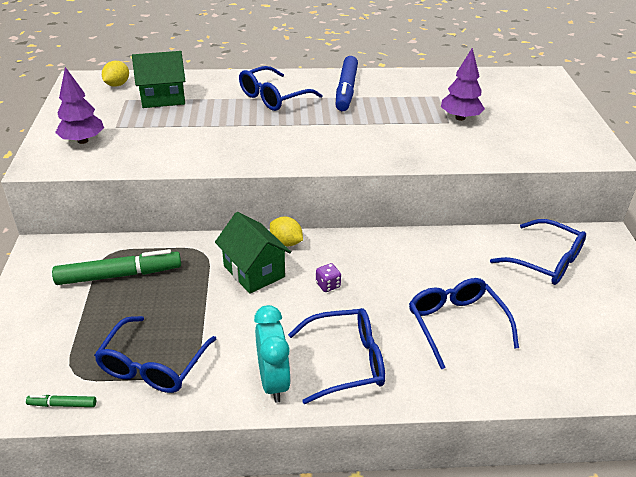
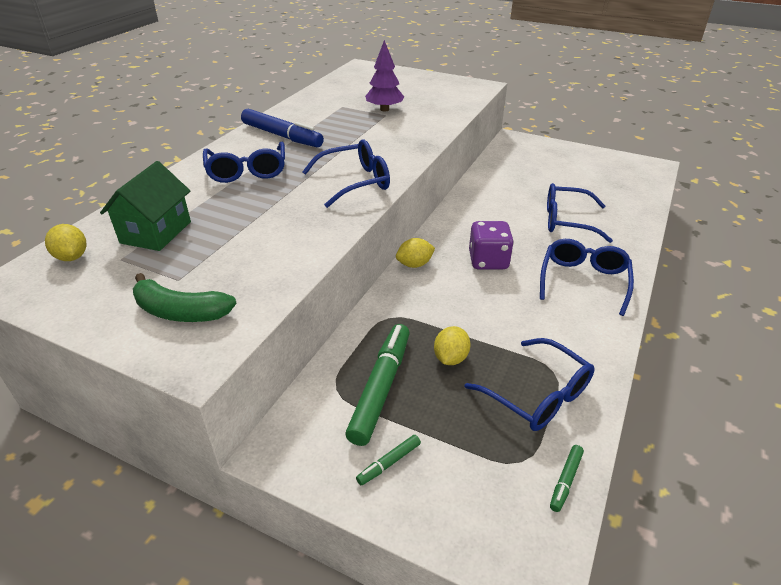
camera: 60 degrees left, 0 degrees up
purple tree [55,67,104,144] -> green banana [133,273,237,322]
green house [215,212,291,294] -> none
turquoise clock [254,305,291,403] -> none
purple dice [316,263,341,292] -> purple dice [469,221,514,269], size x2.00
blue glasses [490,219,586,285] -> blue glasses moved to [302,139,390,208]
none -> green marker [356,435,421,485]
none -> yellow lemon [434,326,471,365]

